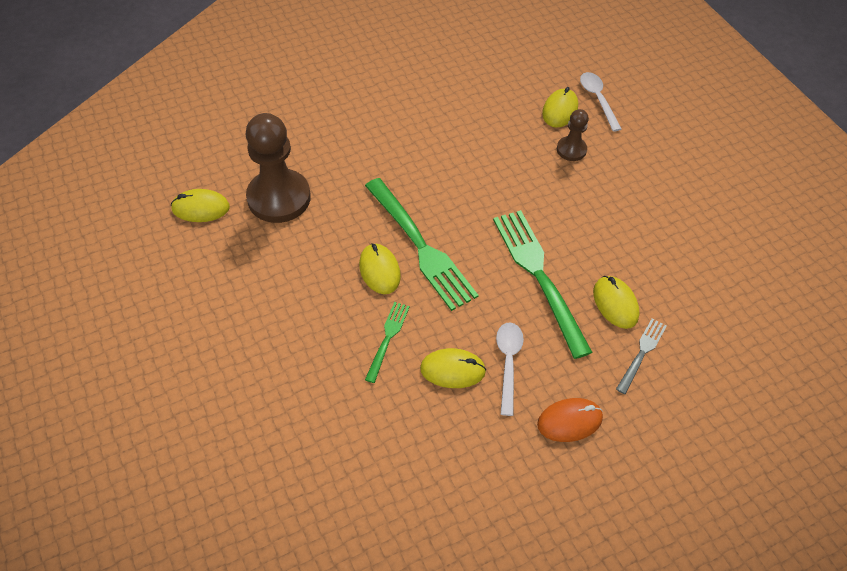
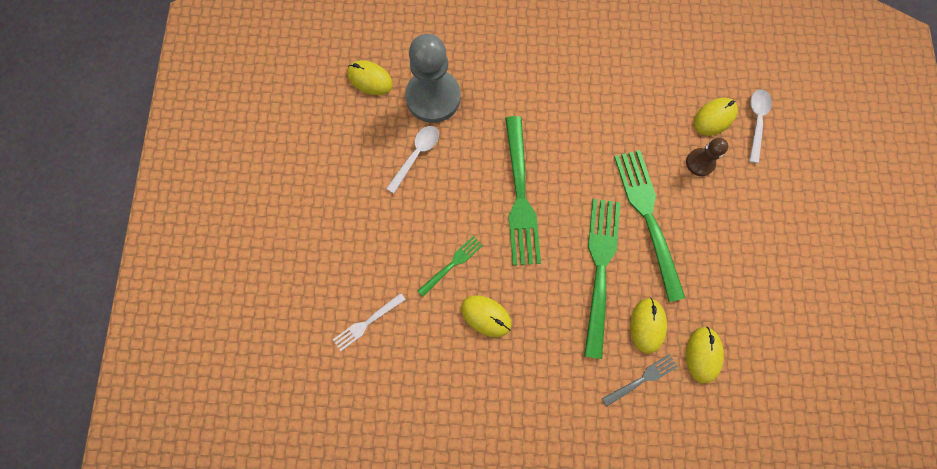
camera: 30 degrees right, 20 degrees up
brown pawn [246,113,311,223] -> grey pawn [405,34,461,123]
yellow mouse [359,243,401,294] -> yellow mouse moved to [686,326,724,384]
white spoon [496,322,524,416] -> white spoon moved to [386,126,439,193]
orange mouse [537,398,603,442] -> none
none -> white fork [333,293,406,351]
none -> green fork [614,150,685,302]

